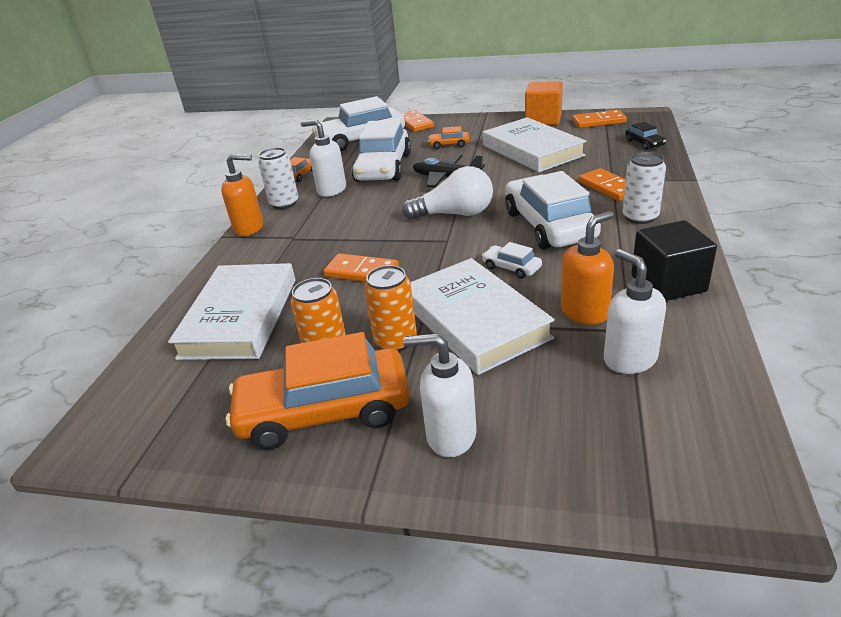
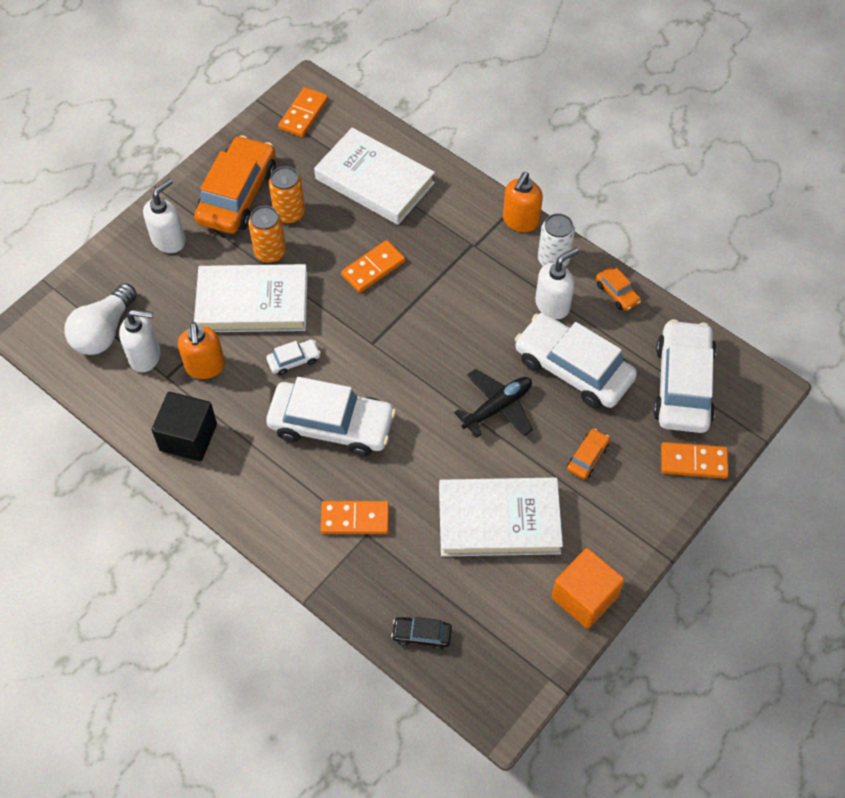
camera: 115 degrees right, 25 degrees up
white light bulb [402,166,493,220] -> white light bulb moved to [64,283,137,355]
orange domino [572,110,627,128] -> orange domino moved to [278,87,328,137]
white can [623,152,666,224] -> none

